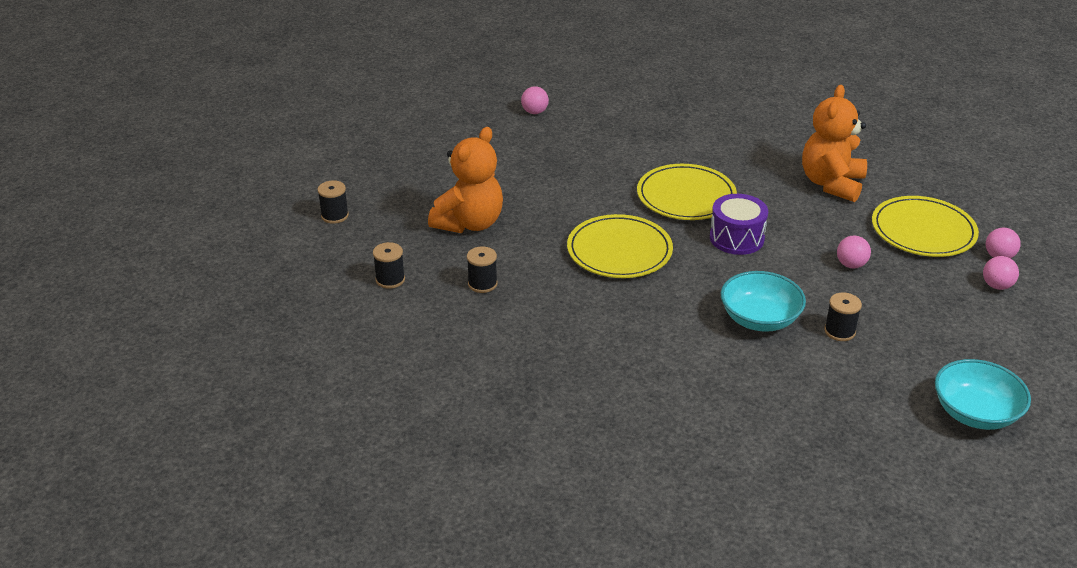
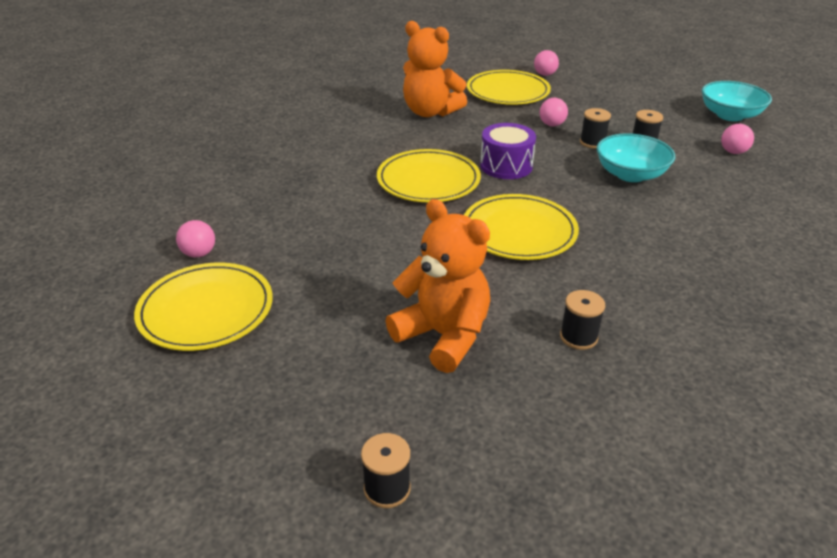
camera: 80 degrees left, 0 degrees up
black spool [373,242,405,289] -> black spool moved to [580,108,611,149]
pink ball [983,256,1019,290] -> pink ball moved to [721,124,754,154]
none -> yellow plate [134,263,273,351]

